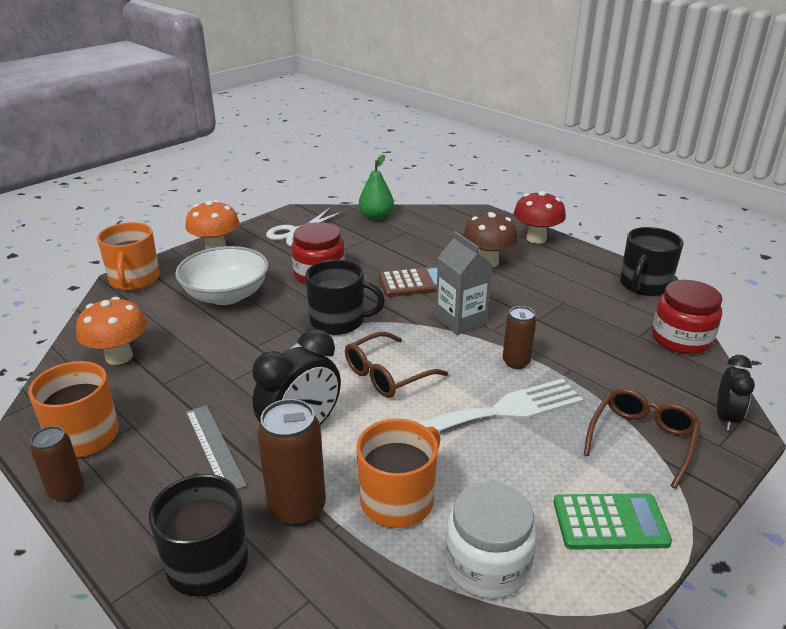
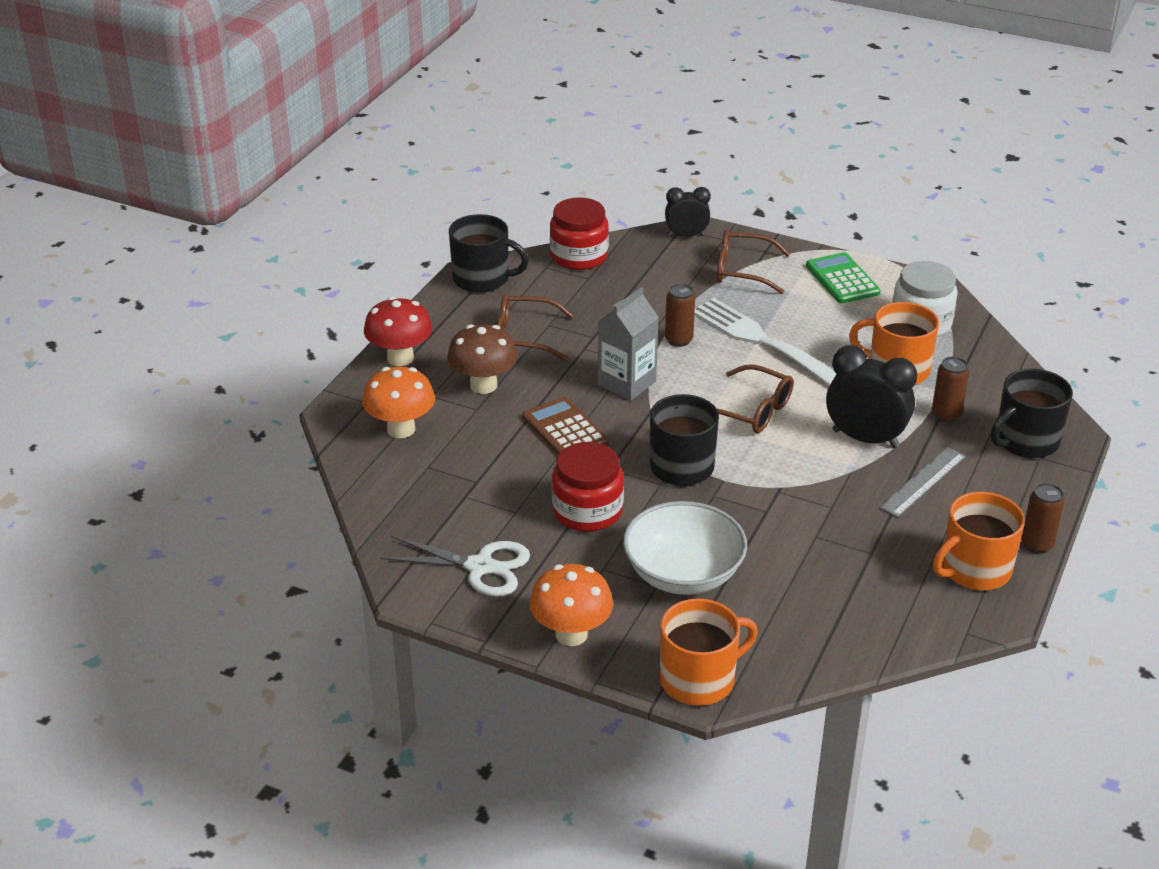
camera: 110 degrees left, 5 degrees up
orange mushroom [76,297,147,365] -> orange mushroom moved to [362,367,435,438]
brown can [257,399,326,527] -> brown can [932,356,969,423], size x0.62
green pear [359,155,394,220] -> none
none -> brown glasses [496,294,574,361]

